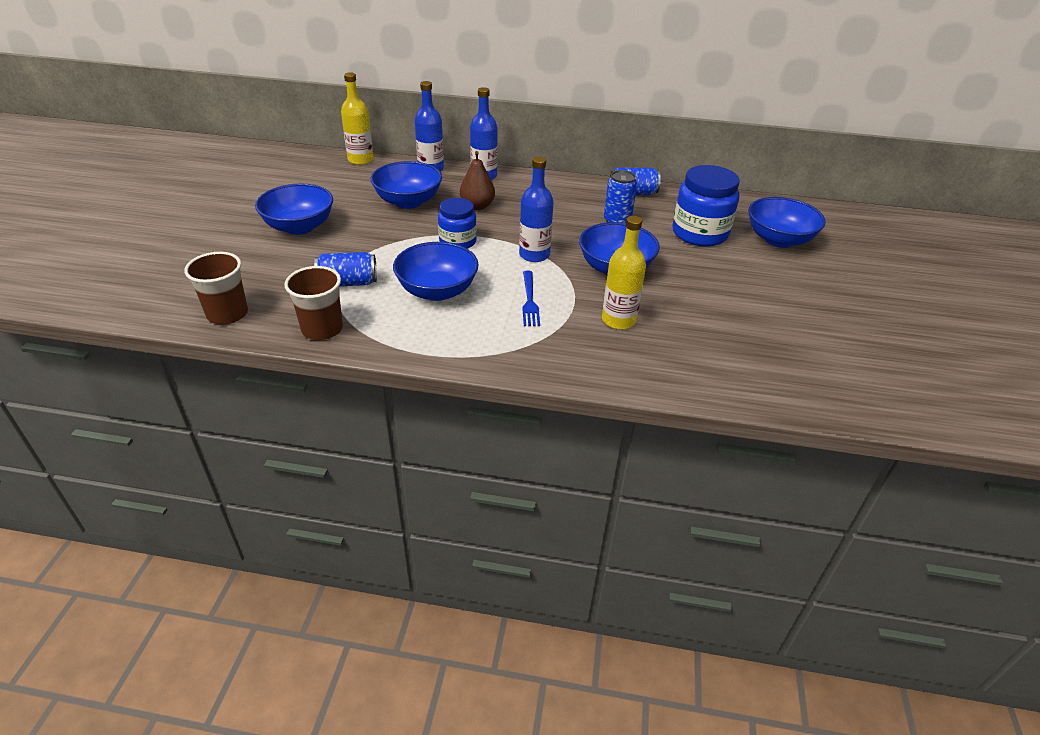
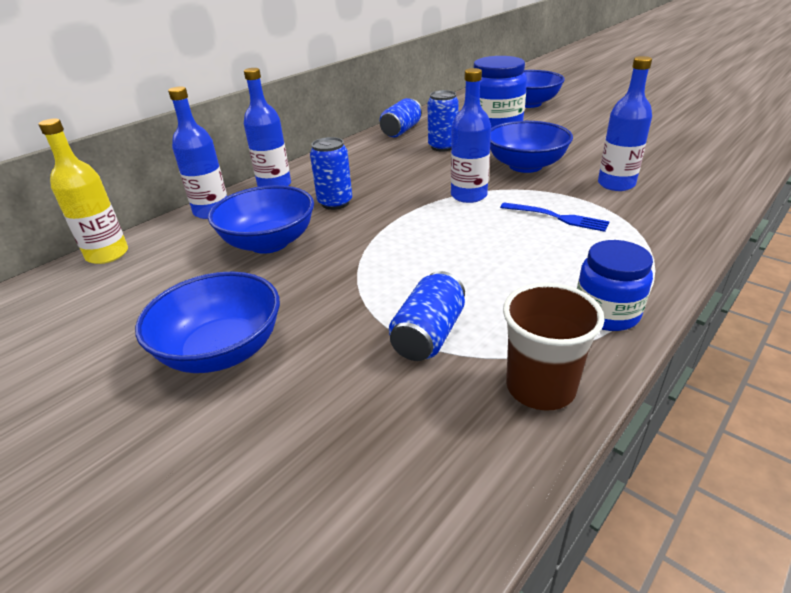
camera: 55 degrees left, 5 degrees down
brown cup [184,252,248,324] -> none
blue bowl [393,242,479,301] -> none
blue jar [438,198,477,249] -> blue jar moved to [577,240,653,331]
brown pear [460,151,495,210] -> blue can [310,137,352,210]
yellow bottle [602,216,646,330] -> blue bottle [598,56,652,191]

